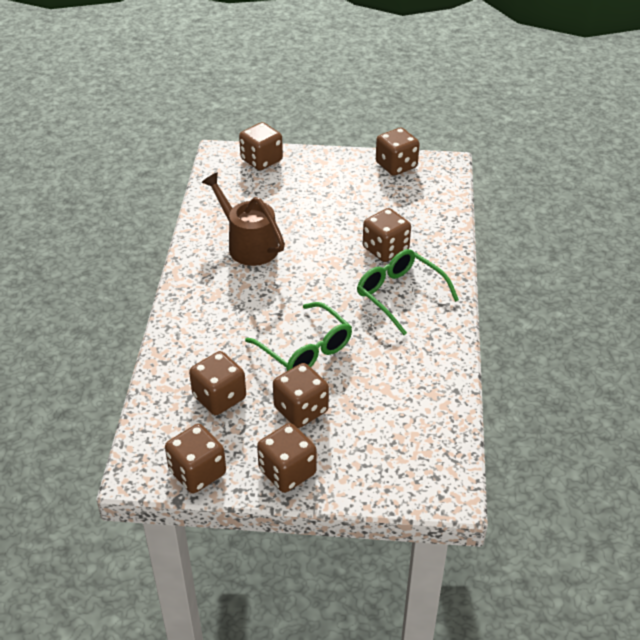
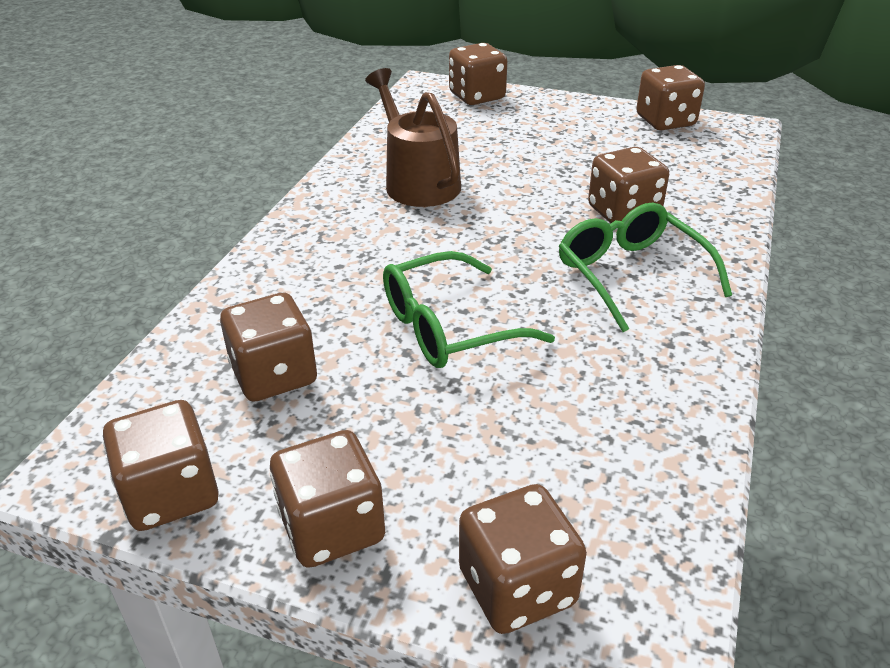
camera: 15 degrees right, 5 degrees down
green glasses [245,302,352,371] -> green glasses turned 90 degrees clockwise [383,251,555,368]
brown dice [273,363,329,428] -> brown dice moved to [459,484,587,634]

